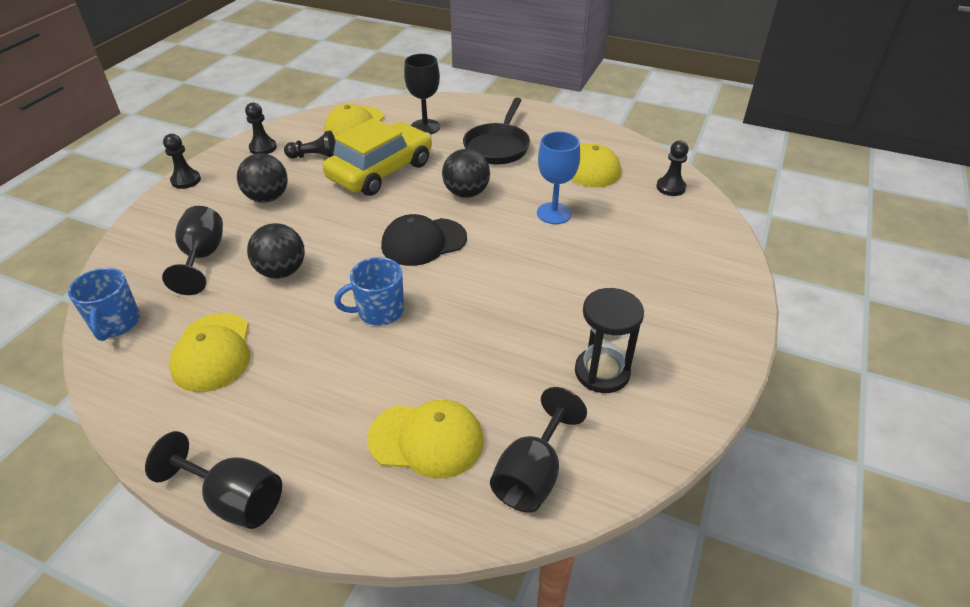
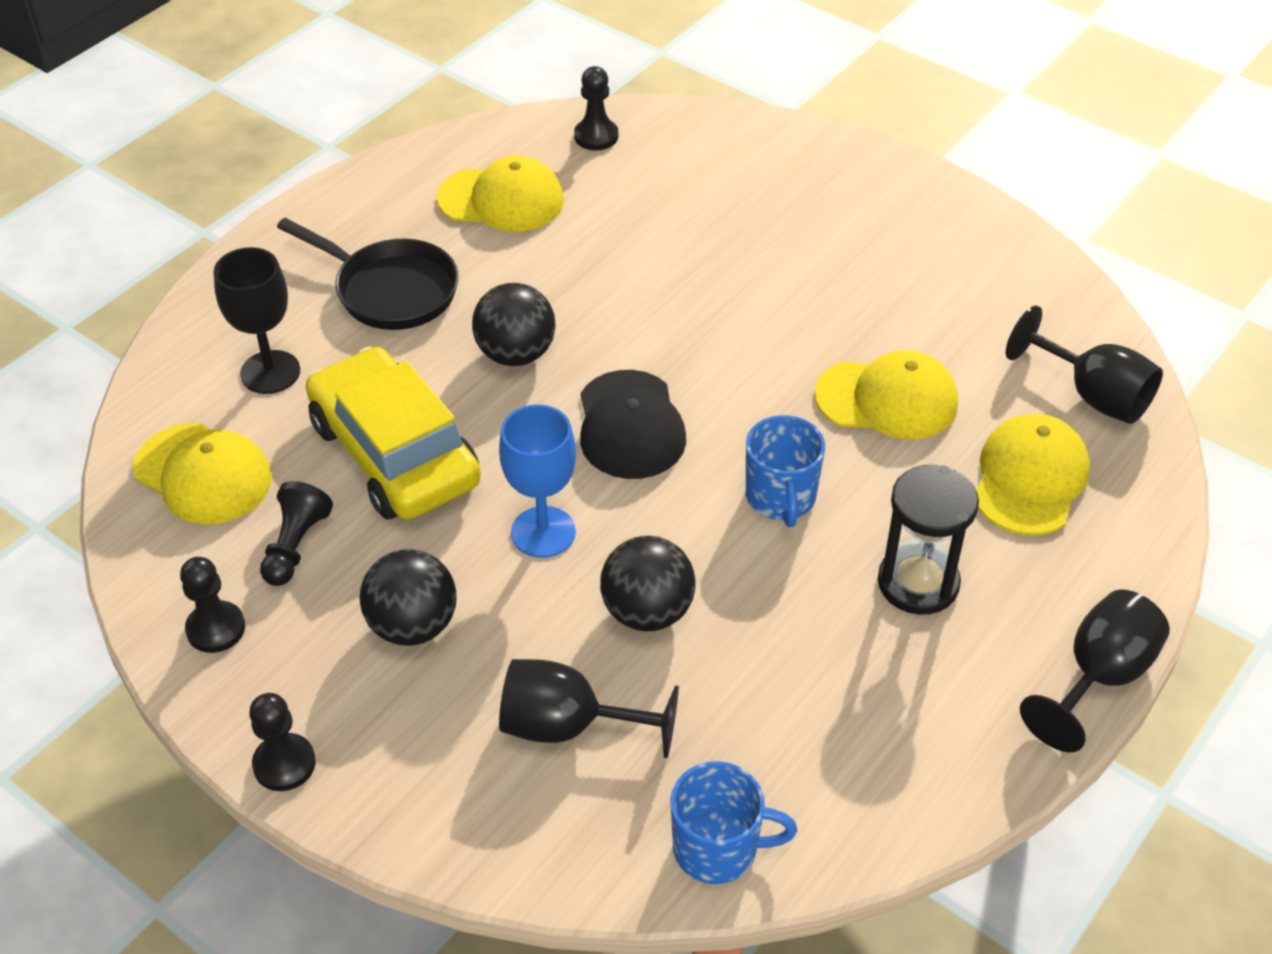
camera: 75 degrees left, 5 degrees up
yellow cap [169,313,250,392] -> yellow cap moved to [814,350,958,439]
blue goblet [537,131,580,224] -> blue goblet moved to [499,404,576,558]
black hourglass [575,288,644,393] -> black hourglass moved to [878,465,979,615]

